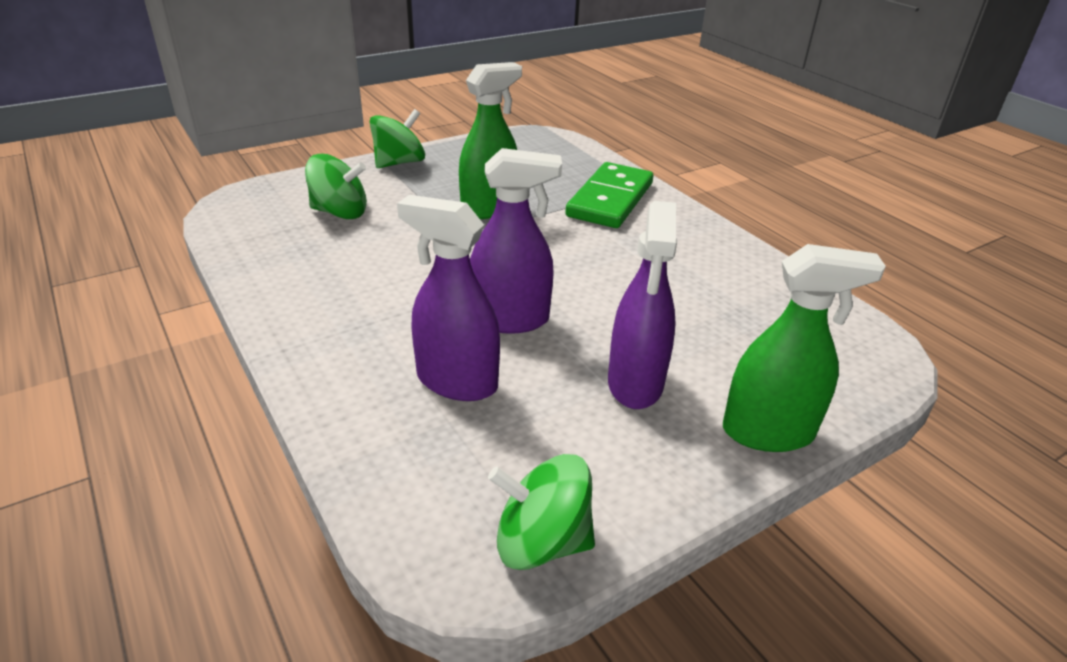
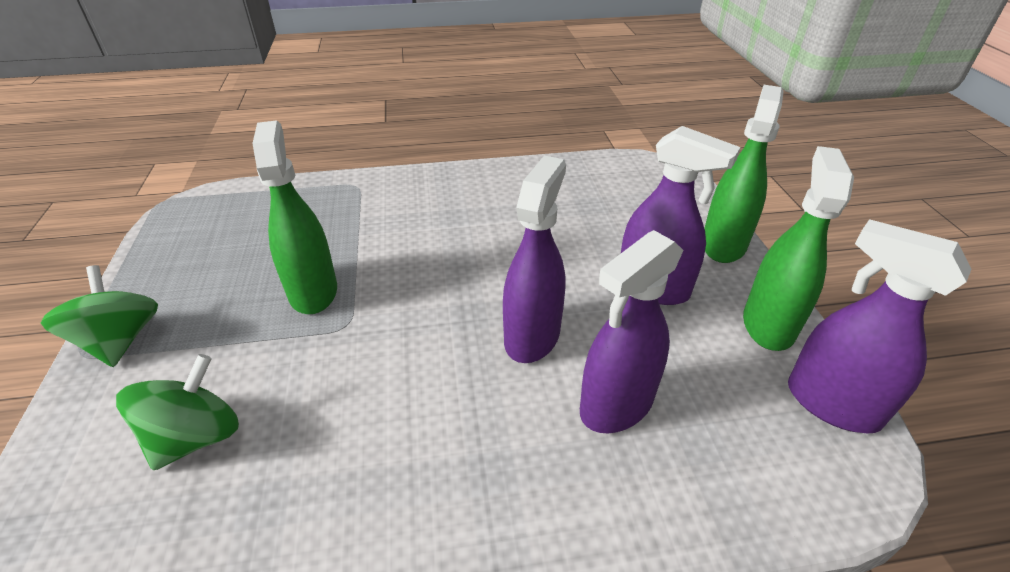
camera: 65 degrees left, 5 degrees up
green spinning top [488,454,595,570] -> purple spray bottle [788,219,972,434]
green domino [565,162,653,228] -> none
none -> green spray bottle [743,146,854,351]

